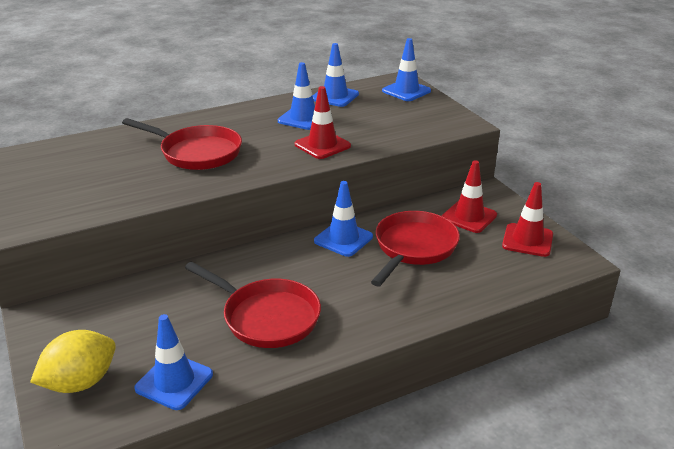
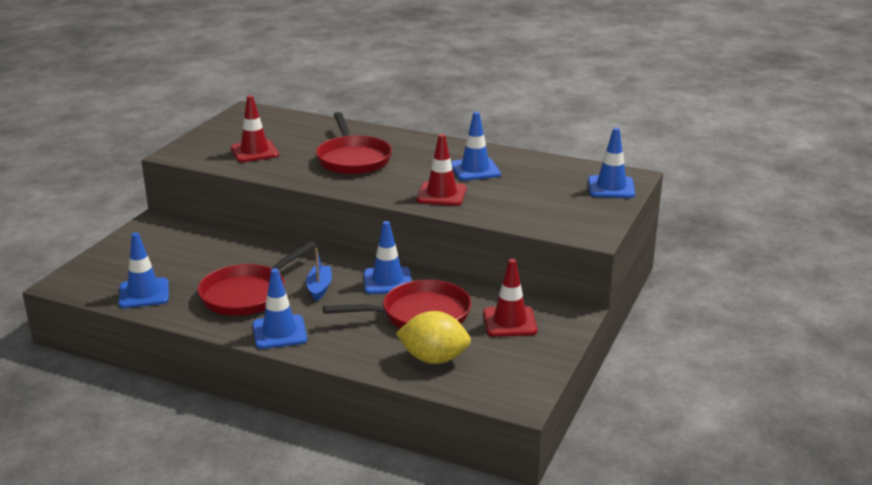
camera: 50 degrees right, 5 degrees down
yellow lemon [30,330,116,393] -> yellow lemon moved to [396,311,471,364]
red pan [185,262,321,348] -> red pan turned 45 degrees clockwise [197,241,317,316]
blue traffic cone [313,43,359,107] -> blue traffic cone moved to [253,269,307,349]
red traffic cone [502,182,553,257] -> red traffic cone moved to [231,95,279,162]
none -> blue boat [306,247,332,301]

